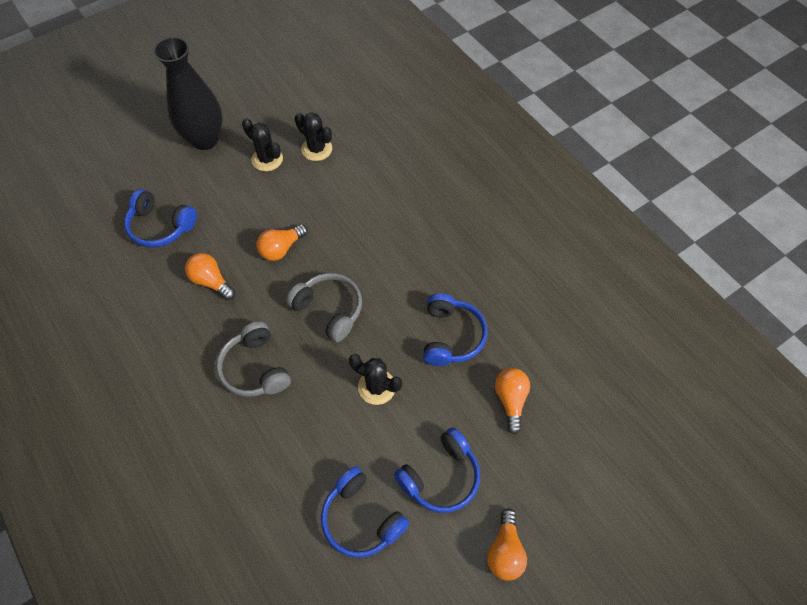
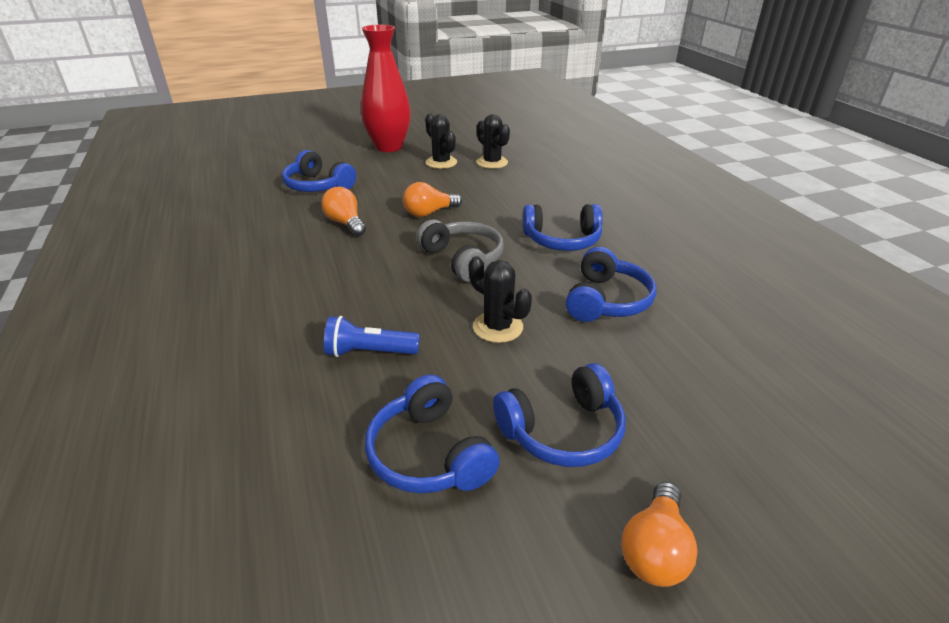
camera: 15 degrees right, 25 degrees down
black vase [153,37,223,150] -> red vase [361,25,411,152]
grey headphones [216,321,291,397] -> none
orange light bulb [495,368,530,434] -> none
none -> blue flashlight [324,316,420,357]
none -> blue headphones [523,204,603,251]

